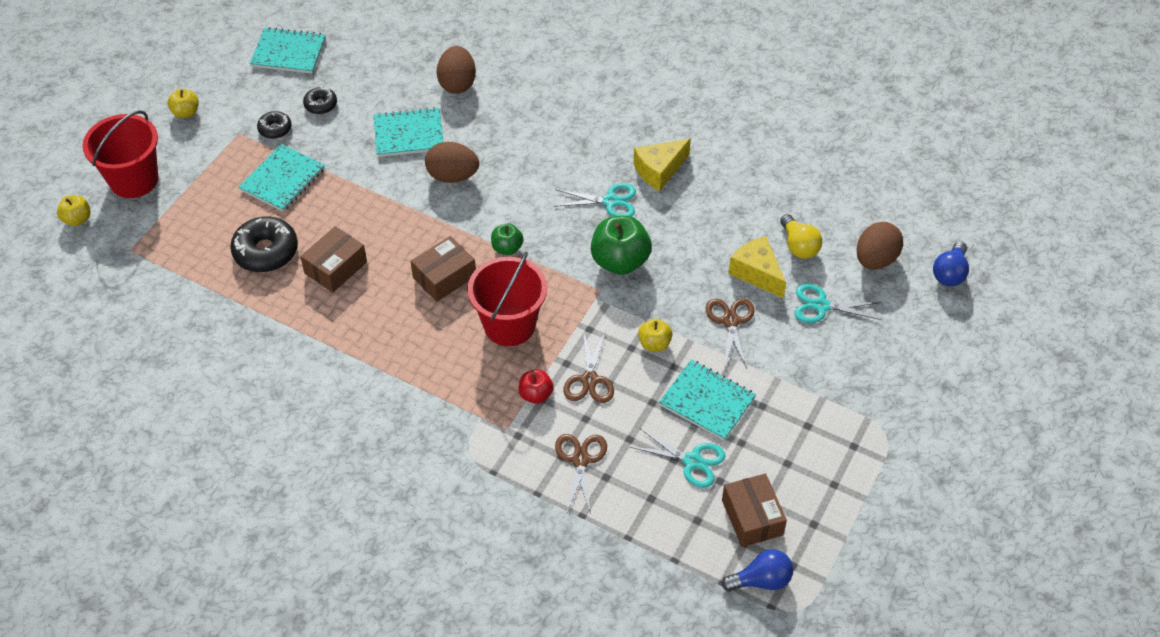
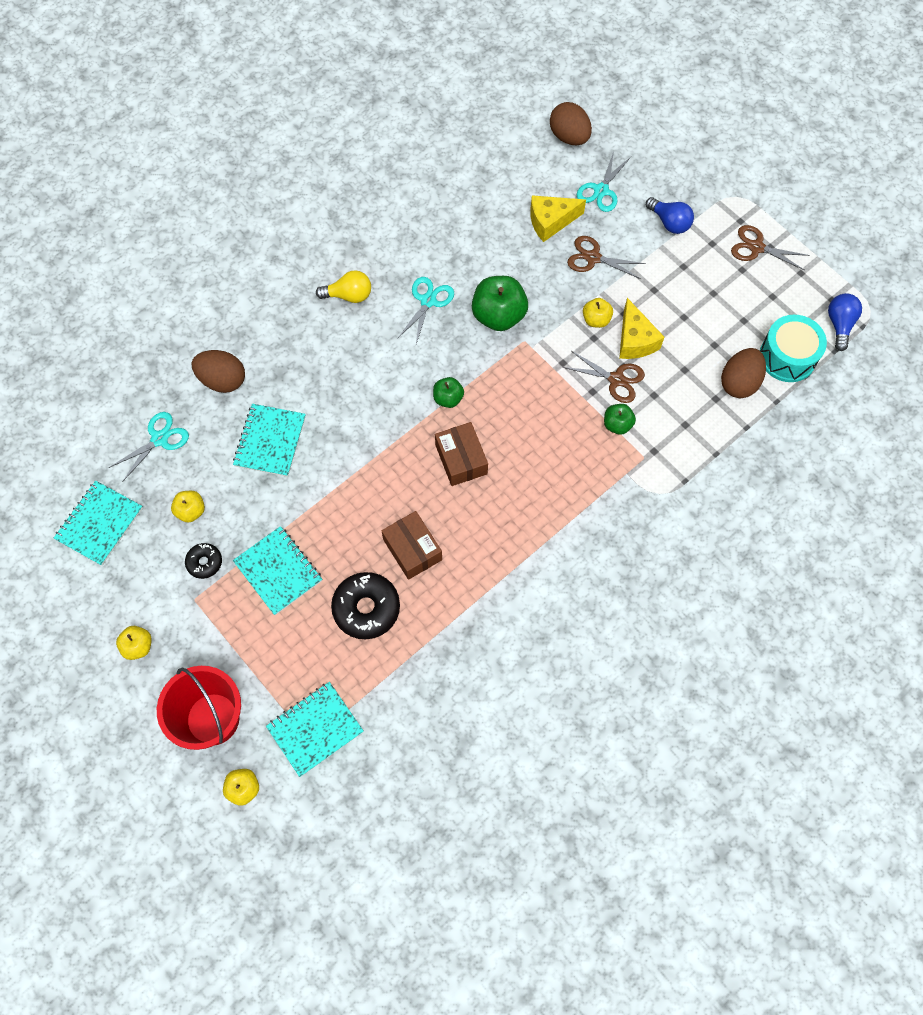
camera: 70 degrees left, 15 degrees up
black donut [303,86,337,114] -> yellow apple [171,491,205,523]
brown egg [425,142,479,183] -> brown egg moved to [721,348,766,398]
red bucket [467,252,547,346] -> none
red apple [519,370,554,404] -> green apple [604,404,636,435]
brown scissors [555,434,607,514] -> brown scissors moved to [731,225,810,271]
turquoise scissors [630,428,725,488] -> turquoise scissors moved to [109,412,189,482]
yellow cheese [633,139,691,191] -> yellow cheese moved to [619,298,664,359]
turquoise notebook [659,360,756,440] -> turquoise notebook moved to [266,682,364,777]
brown box [722,473,787,547] -> none
yellow light bulb [780,214,822,259] -> yellow light bulb moved to [316,270,371,303]
blue light bulb [933,241,969,286] -> blue light bulb moved to [646,197,694,234]
none -> turquoise drum [760,315,827,382]

